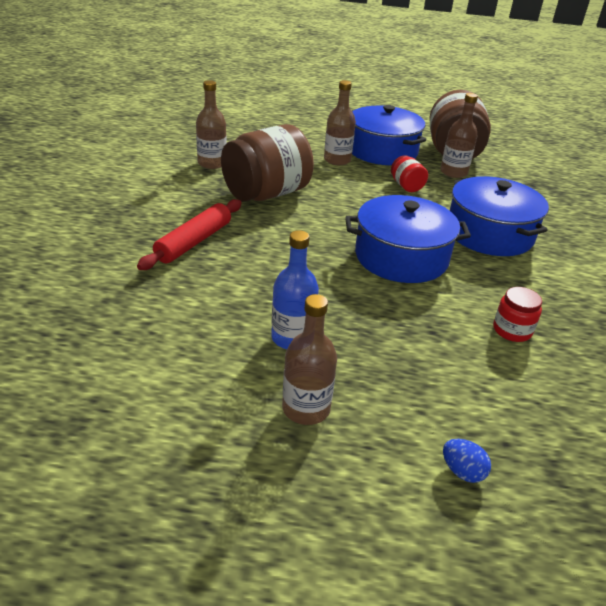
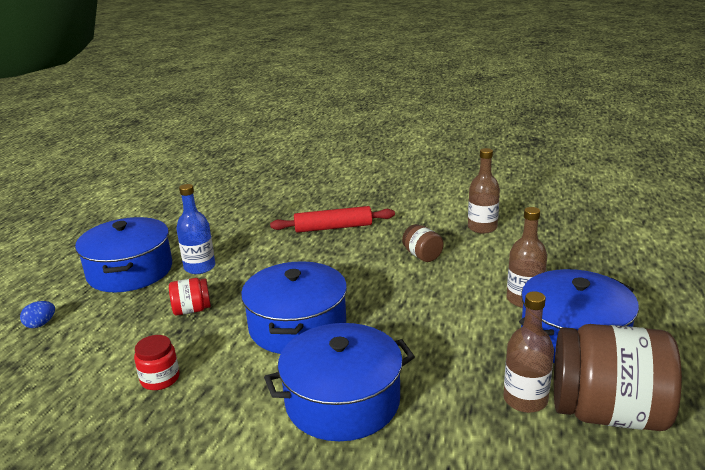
camera: 100 degrees right, 10 degrees down
red rolling pin [137,199,242,270] -> red rolling pin turned 45 degrees counterclockwise [270,206,395,233]
brown jar [221,124,314,201] -> brown jar [402,224,444,262], size x0.46
brown bottle [282,294,337,425] -> blue pot [75,217,172,292]
red jar [391,155,428,192] -> red jar moved to [169,278,211,316]

